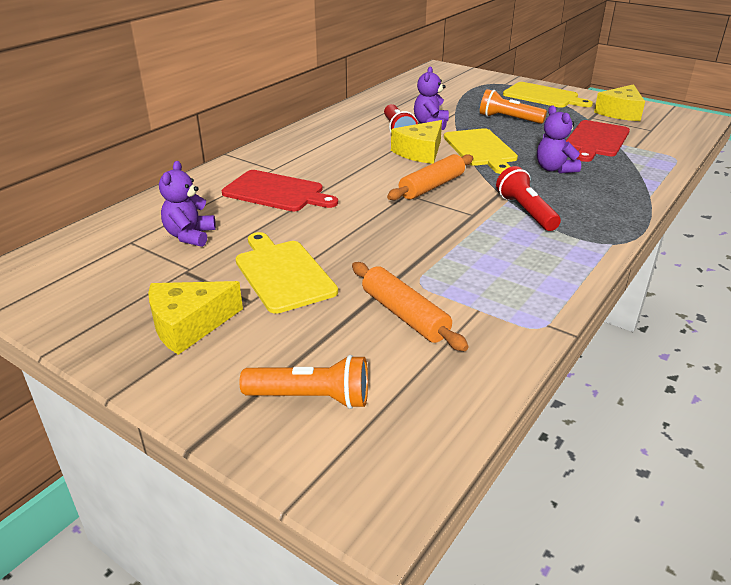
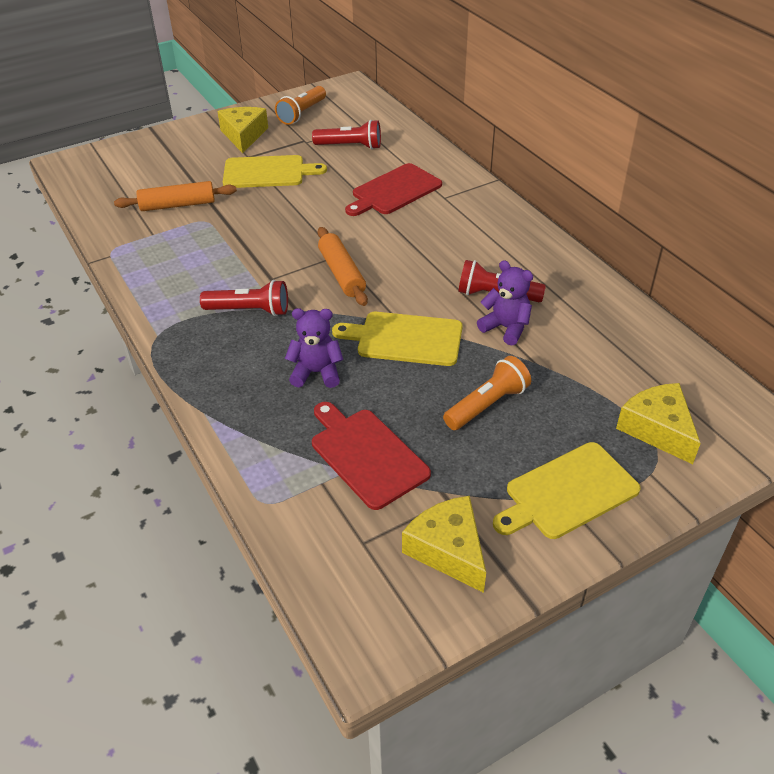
camera: 115 degrees right, 10 degrees up
purple teddy bear [159,161,216,247] -> red flashlight [312,120,381,149]
orange flashlight [239,355,368,409] -> orange flashlight moved to [275,86,326,125]
yellow cheese [391,120,442,164] -> yellow cheese moved to [616,383,701,464]

